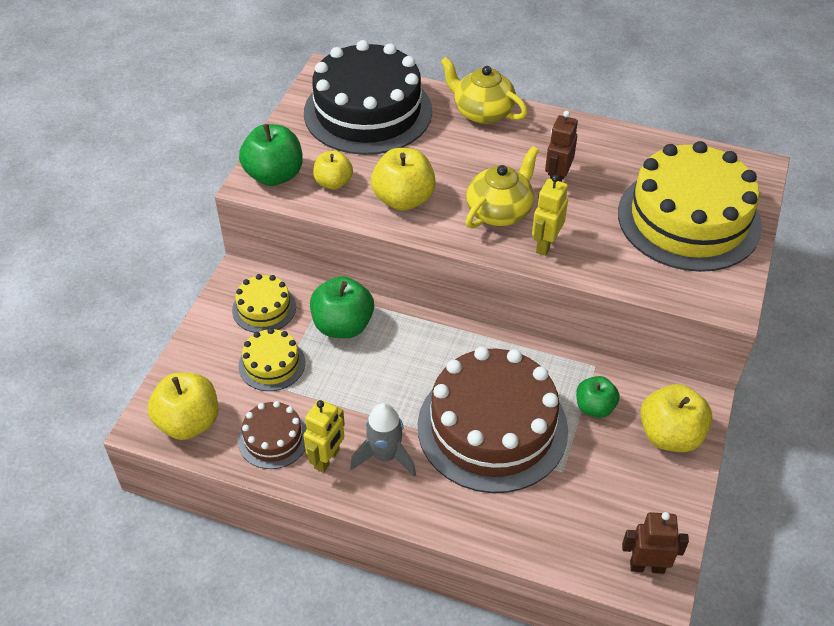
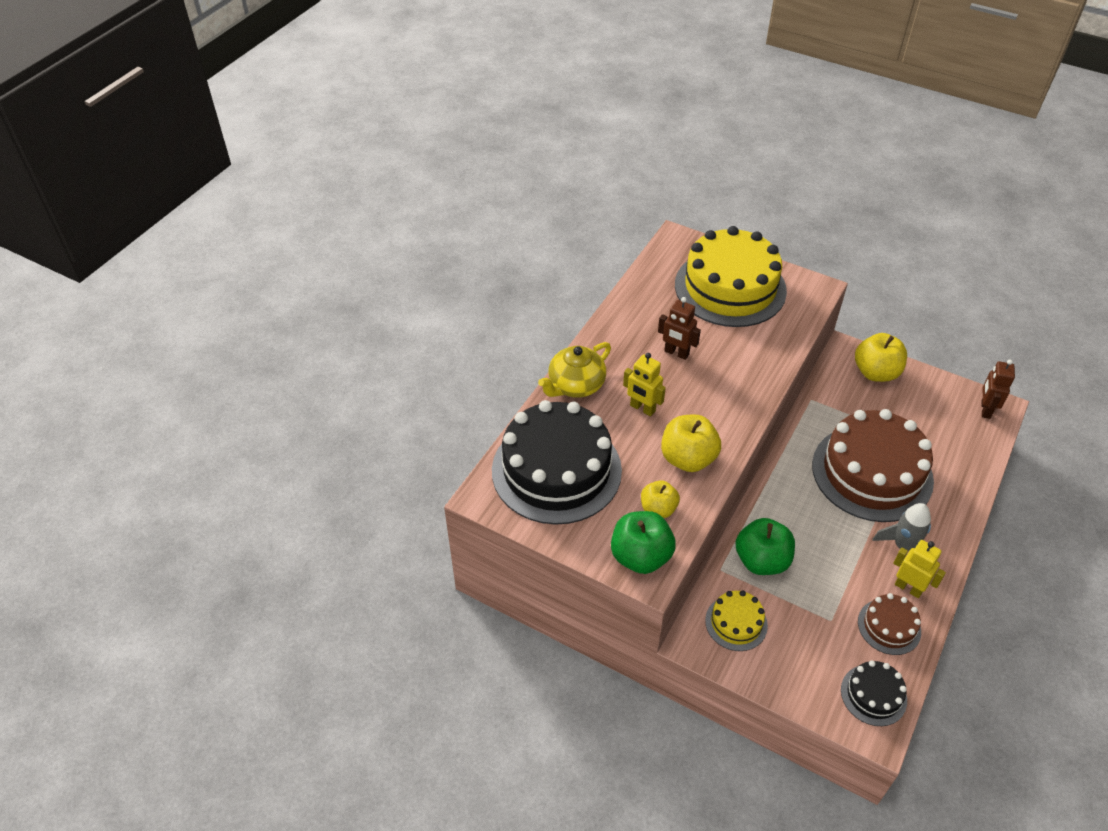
camera: 80 degrees left, 0 degrees up
yellow apple [147,373,218,440] -> black cake [841,660,907,726]
yellow cake [238,328,305,391] -> none
yellow teapot [466,146,539,229] -> none
yellow robot [532,175,568,256] -> yellow robot moved to [623,353,666,416]
green apple [576,376,620,418] -> none

